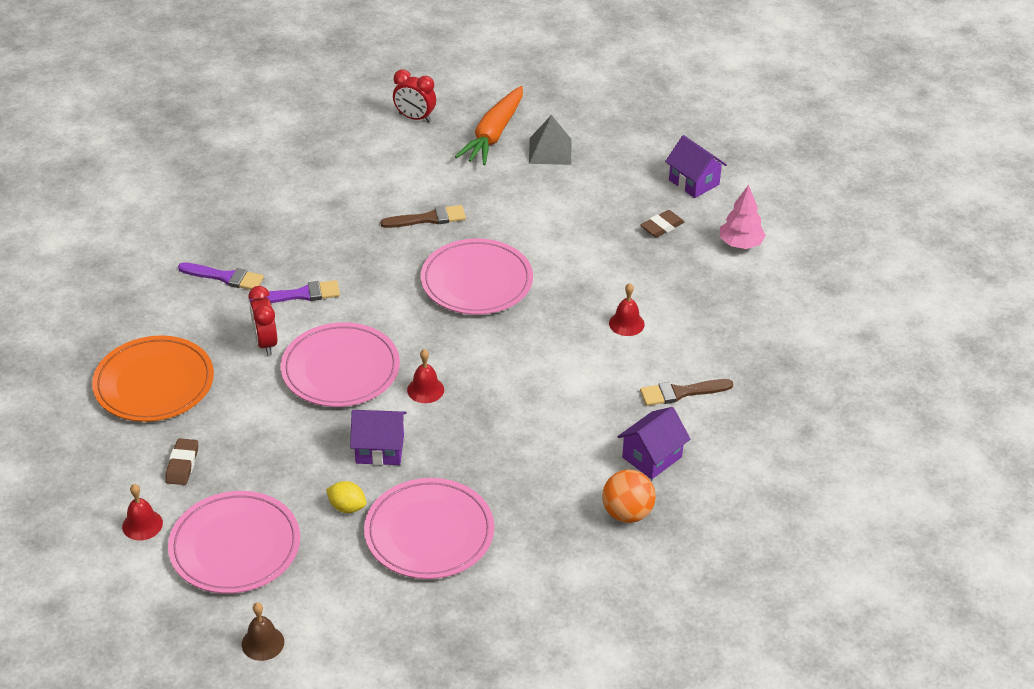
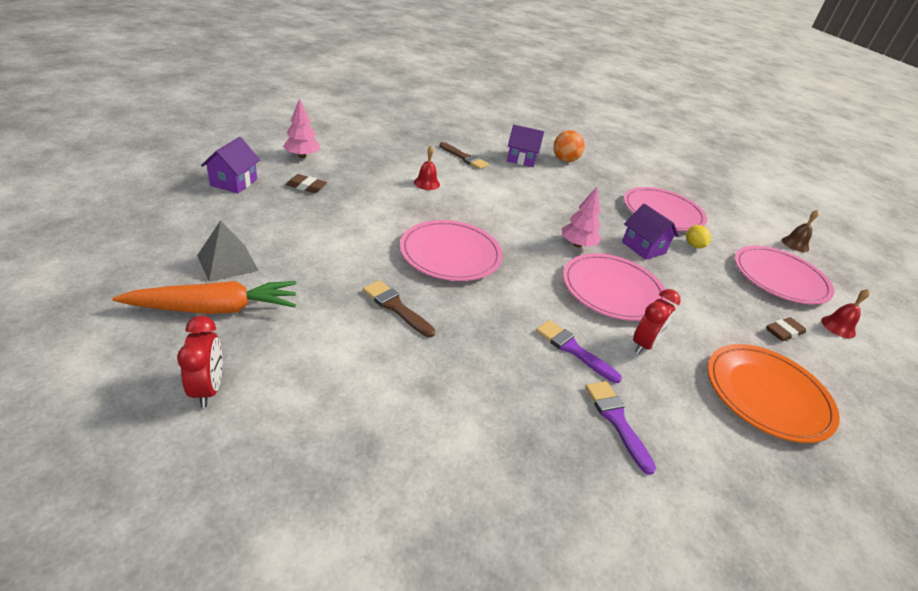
camera: 130 degrees left, 5 degrees down
red bell [407,349,444,403] -> pink tree [562,187,601,248]

